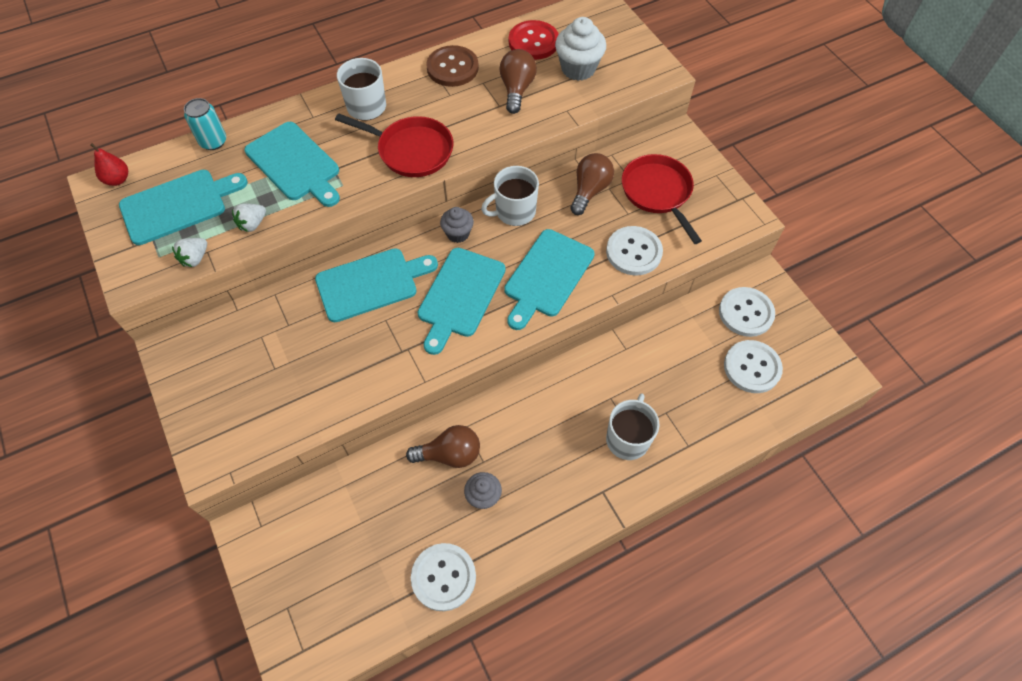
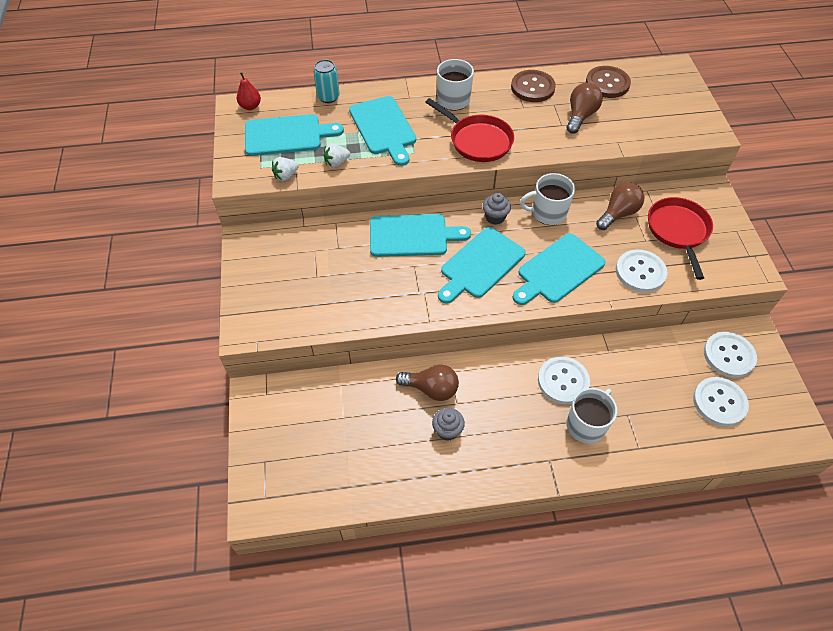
camera: 20 degrees right, 5 degrees down
white button [411,543,476,611] -> white button moved to [538,357,590,404]
red button [509,20,559,60] -> brown button [586,66,631,98]
white cupcake [555,17,606,81] -> none

